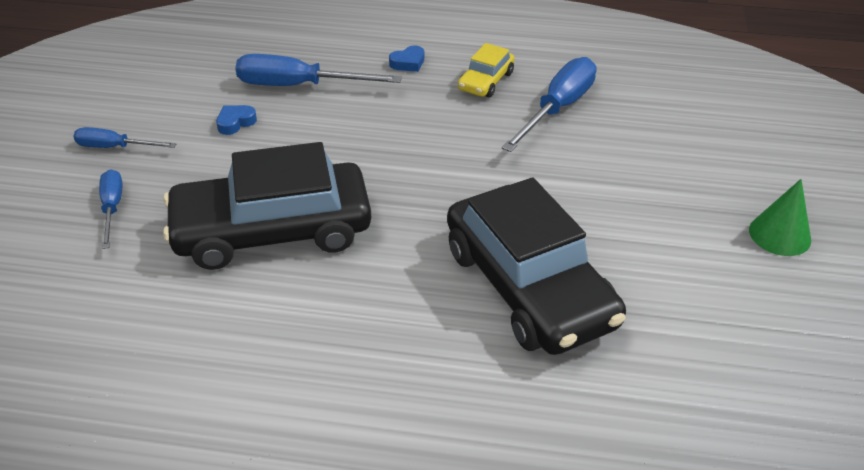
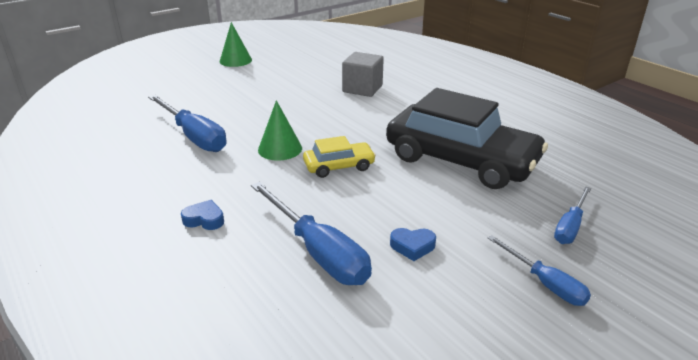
camera: 135 degrees left, 10 degrees down
black car [447,177,626,355] -> grey cube [342,52,384,97]
yellow car [458,43,515,98] -> yellow car moved to [303,136,376,178]
blue screwdriver [502,57,597,152] -> blue screwdriver turned 120 degrees counterclockwise [148,95,227,152]
none -> green cone [258,100,302,161]

